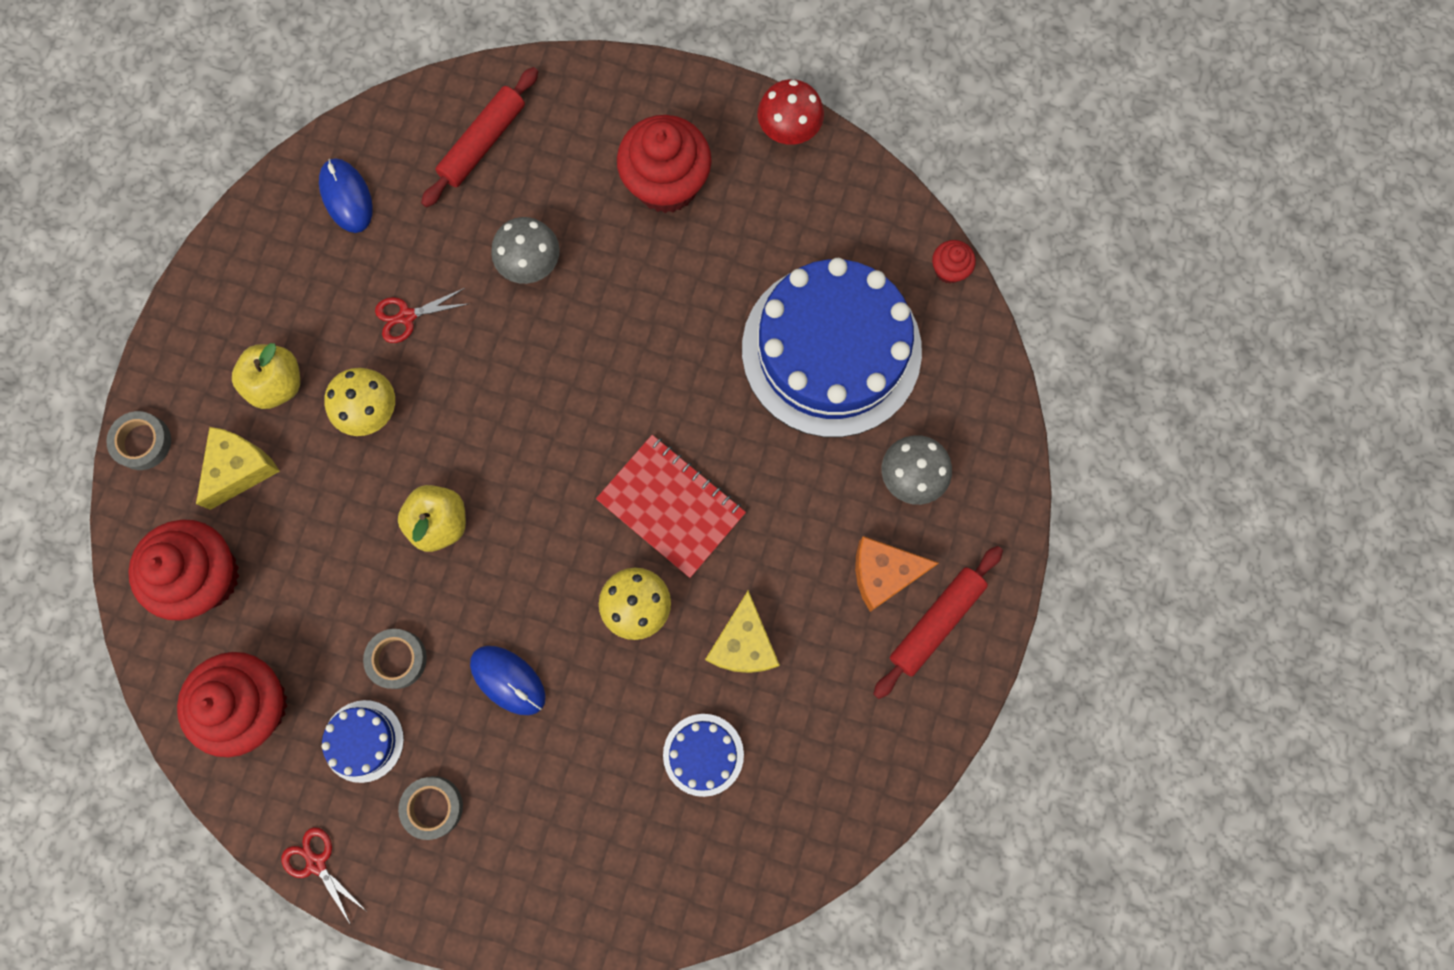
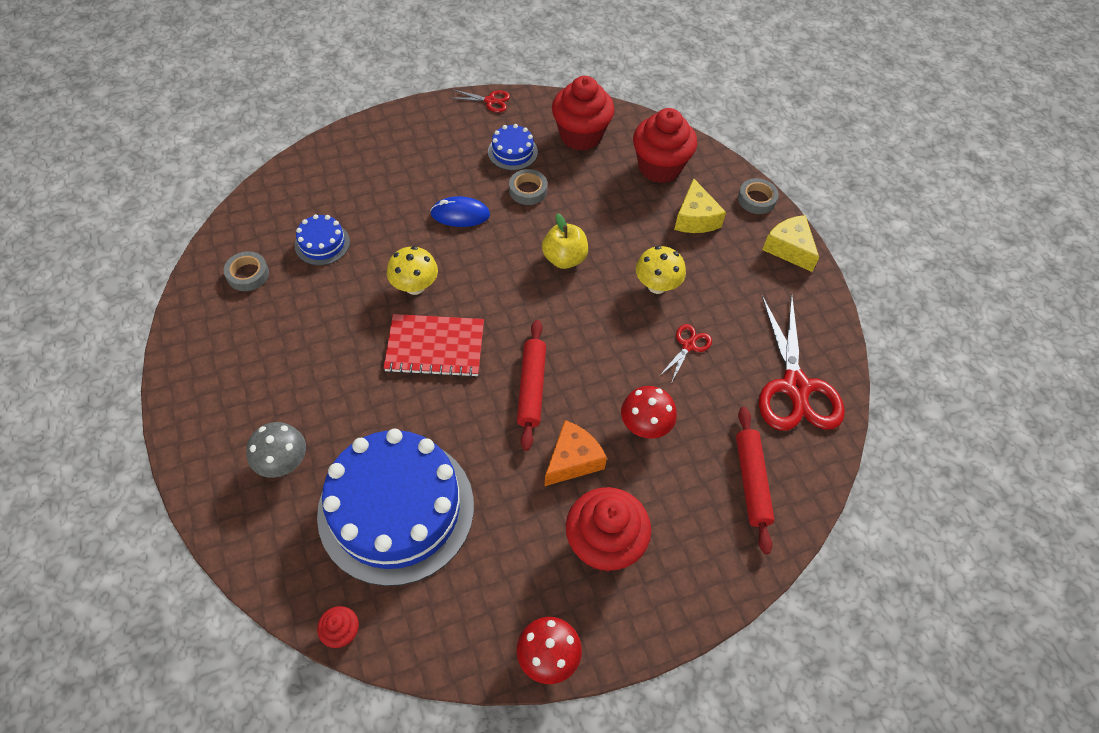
camera: 140 degrees right, 20 degrees down
yellow apple [232,343,300,409] -> none
blue mouse [319,158,373,233] -> red scissors [759,295,845,431]
grey tape [398,776,463,840] -> grey tape moved to [224,251,269,291]
grey mushroom [491,217,560,284] -> red mushroom [621,386,677,439]
yellow cheese [705,590,780,673] -> yellow cheese moved to [762,215,819,272]
orange cheese [855,536,939,612] -> orange cheese moved to [545,420,607,486]
red rolling pin [873,546,1003,699] -> red rolling pin moved to [517,320,546,451]

